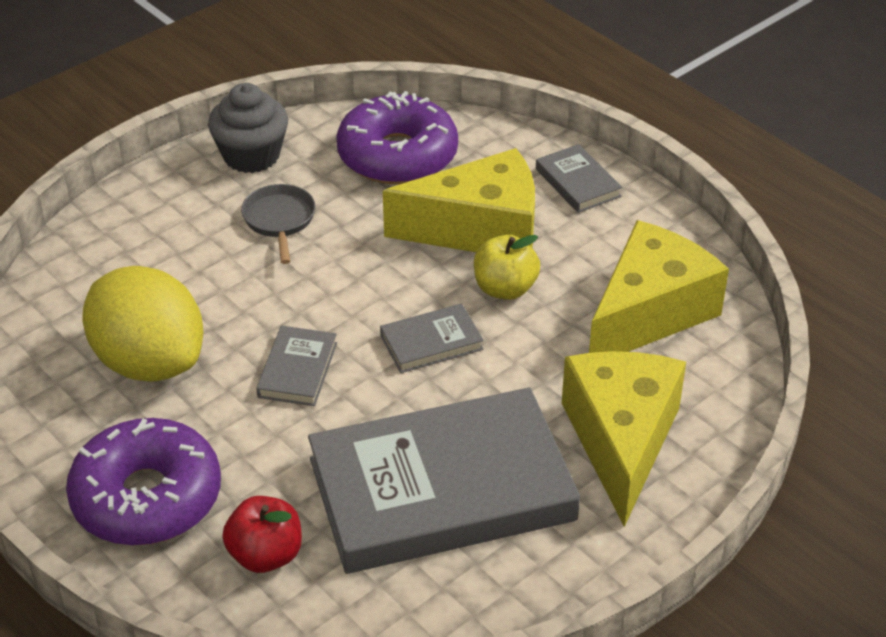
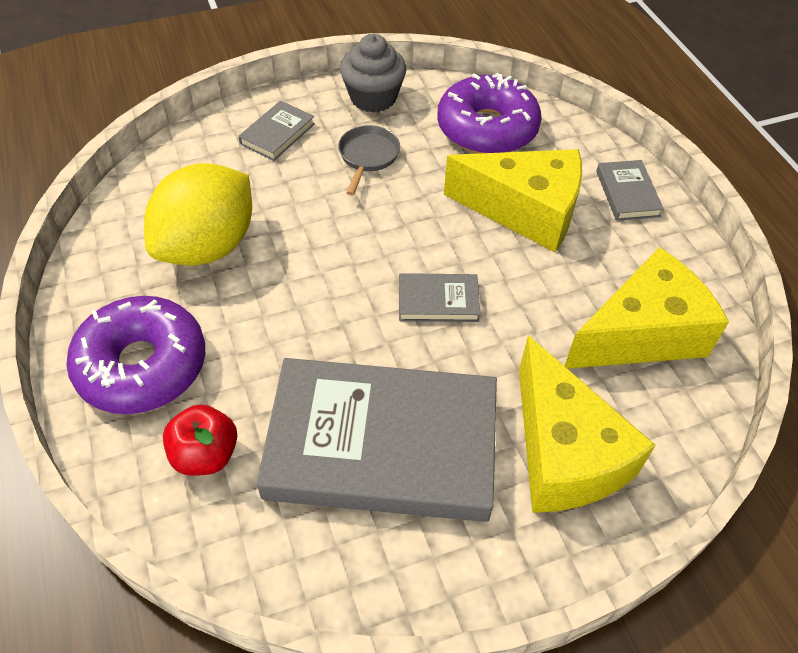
camera: 20 degrees right, 10 degrees up
yellow lemon [83,266,203,382] -> yellow lemon turned 60 degrees clockwise [144,163,252,266]
grey book [256,326,337,406] -> grey book moved to [238,101,315,161]
yellow apple [474,235,540,300] -> none
yellow cheese [562,351,686,527] -> yellow cheese turned 135 degrees clockwise [519,335,656,513]

